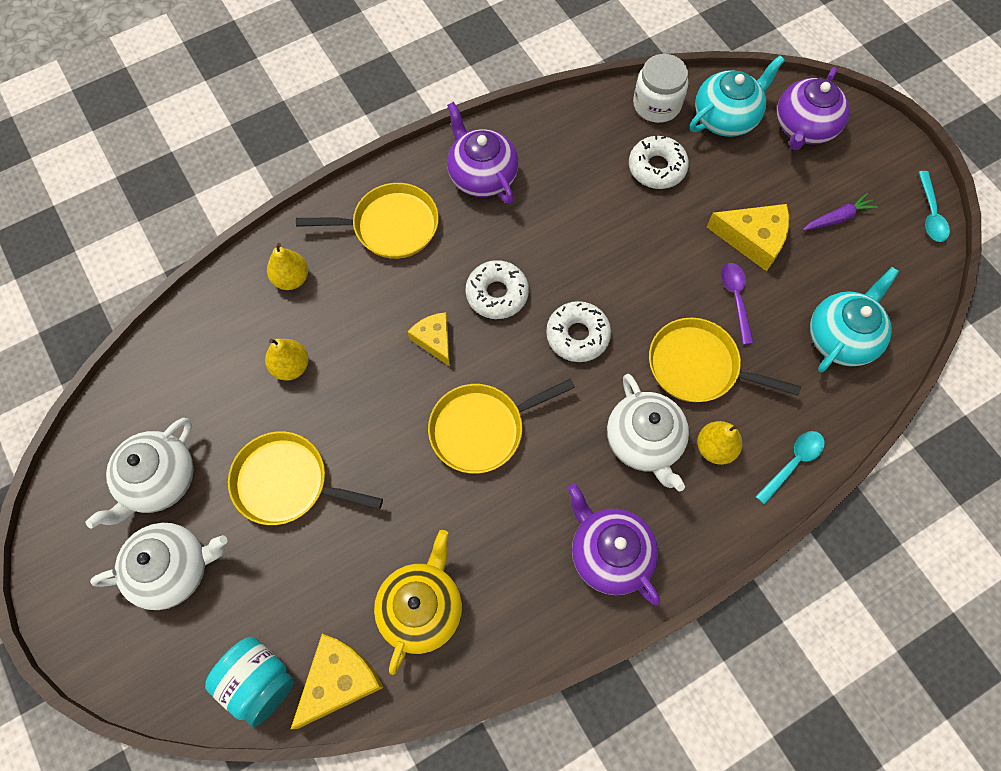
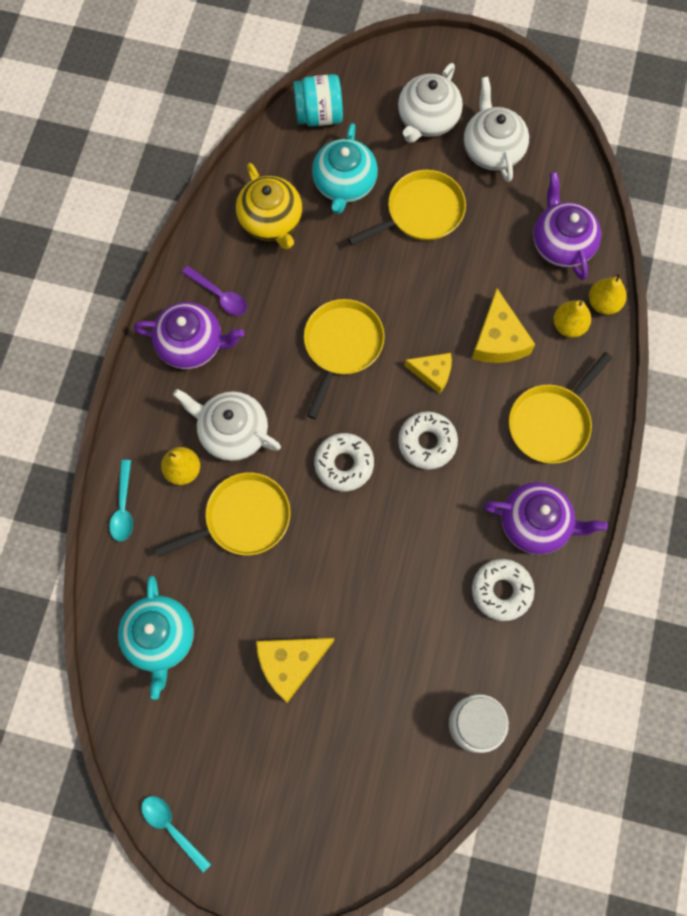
camera: 135 degrees right, 5 degrees up
yellow pear [265,339,309,381] -> yellow pear moved to [589,272,626,315]
yellow cheese [291,634,383,729] -> yellow cheese moved to [472,288,535,363]
white donut [629,135,689,189] -> white donut moved to [472,559,535,621]
turquoise teapot [690,55,785,137] -> turquoise teapot moved to [312,123,378,214]
purple spoon [721,263,753,345] -> purple spoon moved to [182,266,247,315]
purple teapot [777,67,849,150] -> purple teapot moved to [533,172,601,280]
purple carrot [803,193,878,231] -> none

